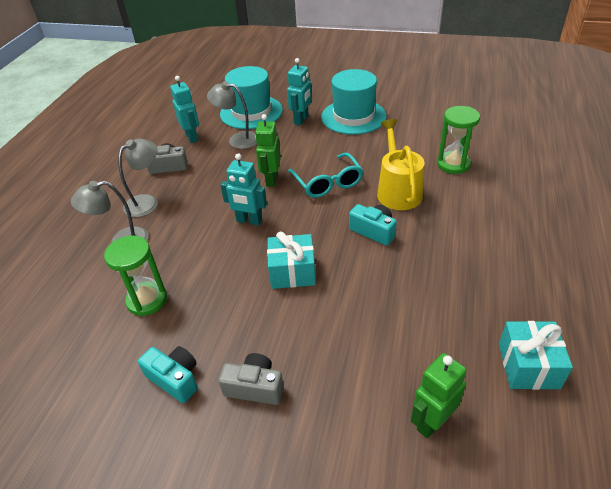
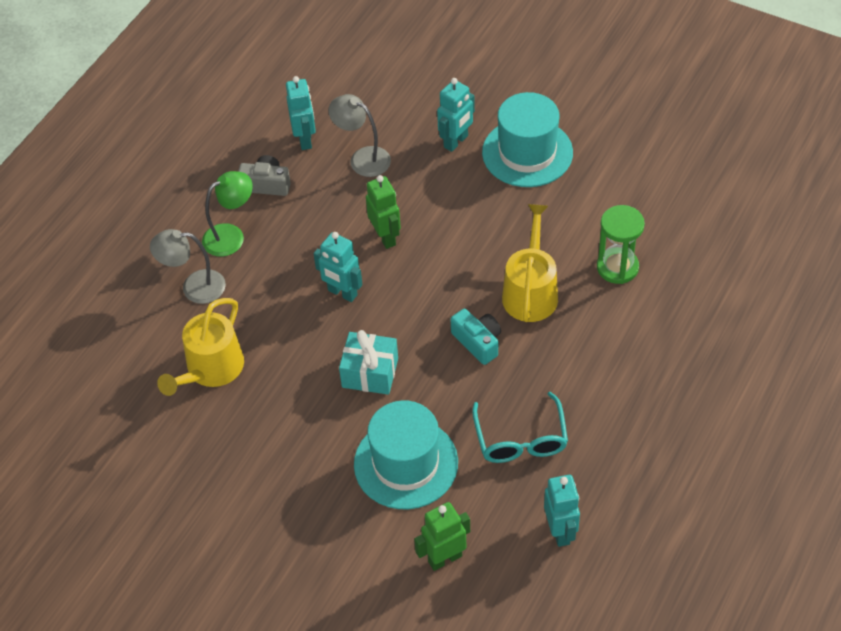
camera: 15 degrees right, 10 degrees up
green hourglass [104,236,167,316] -> yellow watering can [157,298,244,396]
grey lamp [118,139,158,217] -> green lamp [202,171,253,257]
turquoise camera [138,346,198,403] -> none
grey camera [219,353,284,405] -> none
turquoise hat [220,66,283,129] -> turquoise hat moved to [354,400,458,509]
green robot [255,114,281,187] -> green robot turned 135 degrees clockwise [366,175,401,249]
turquoise glasses [288,153,363,198] -> turquoise glasses moved to [472,392,568,463]
turquoise gift [499,321,573,390] -> turquoise robot [544,475,580,547]

